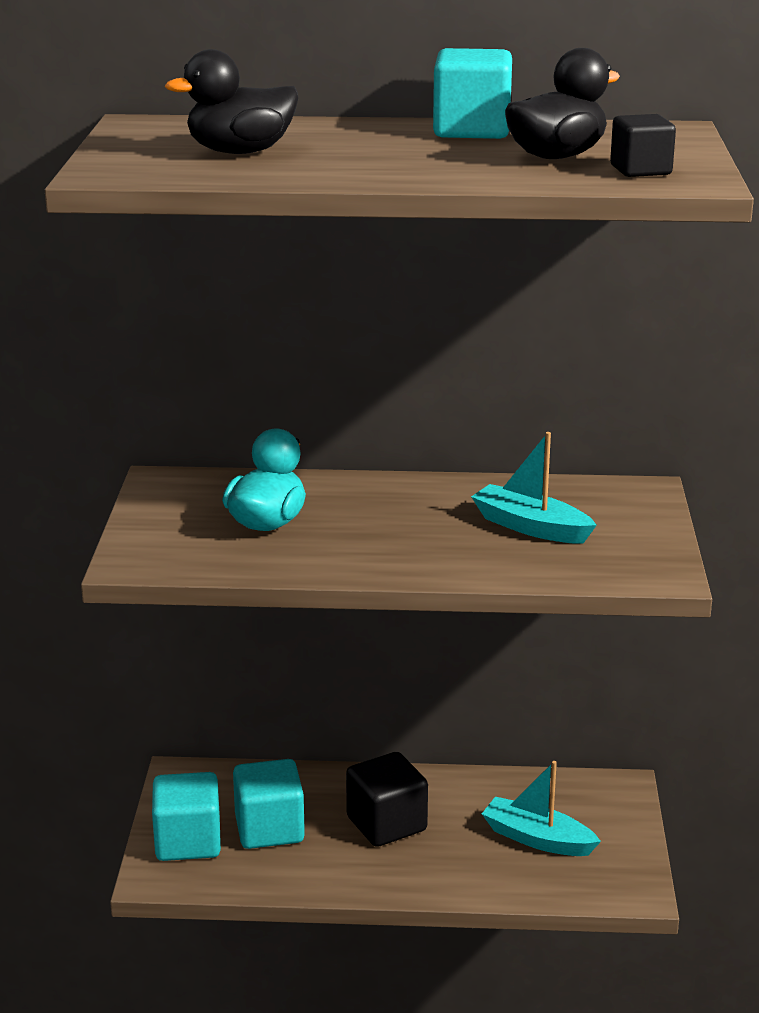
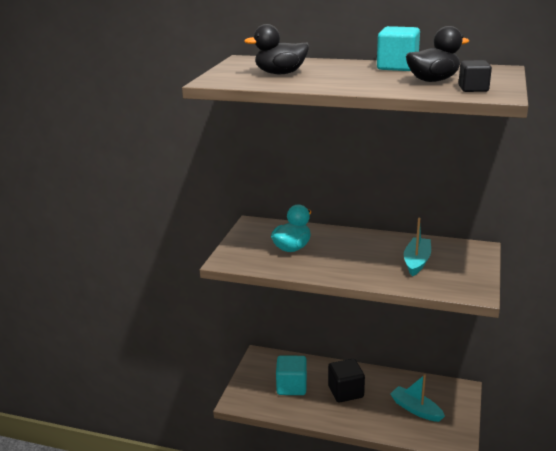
camera: 15 degrees right, 0 degrees up
turquoise cube [152,772,221,861] -> none
turquoise boat [471,432,597,544] -> turquoise boat turned 60 degrees clockwise [404,218,431,276]

